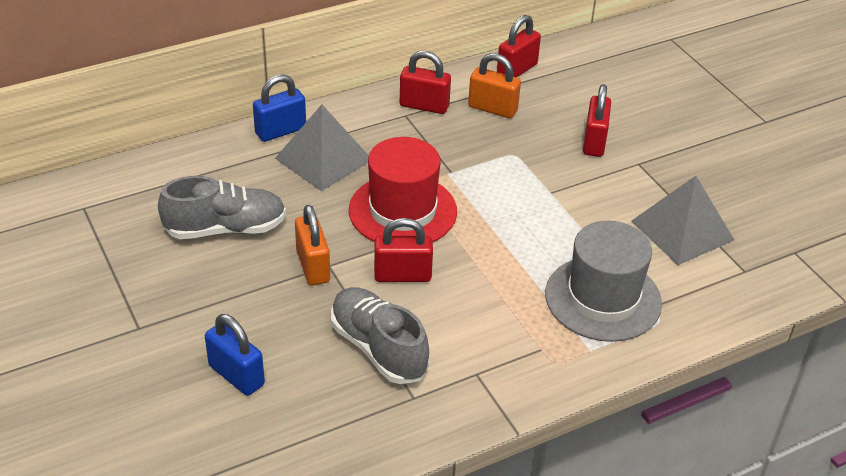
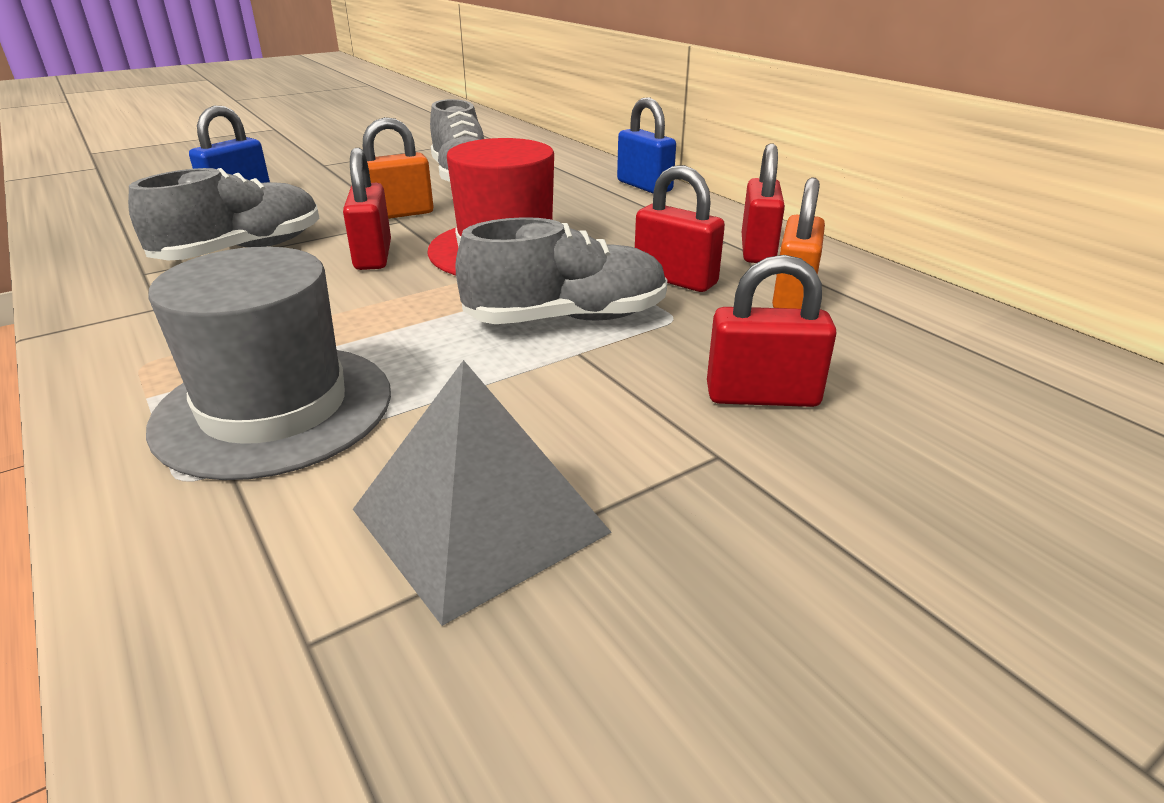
camera: 85 degrees right, 10 degrees down
grey pyramid [275,105,369,191] -> none
red padlock [497,15,541,78] -> red padlock moved to [635,165,725,292]
none -> grey shoe [455,217,667,324]

